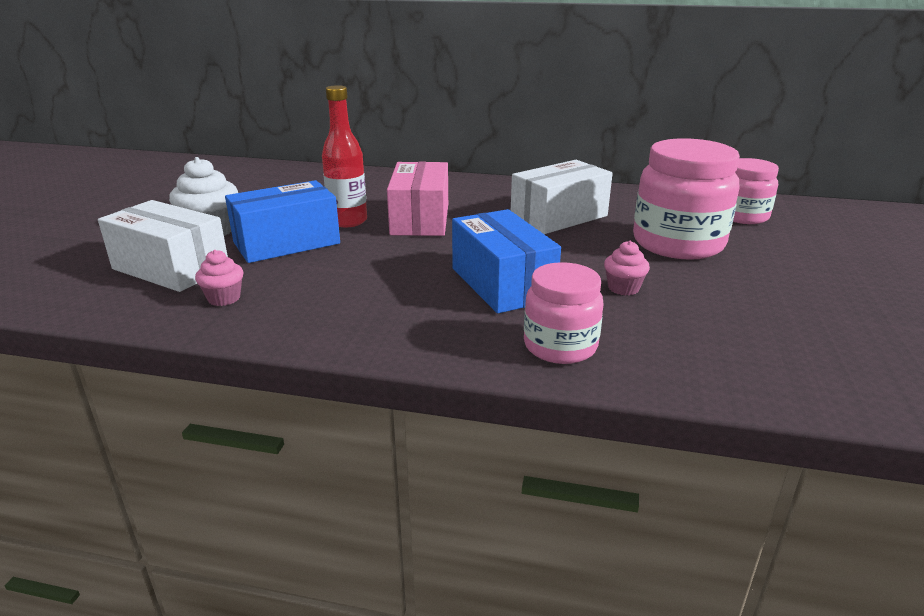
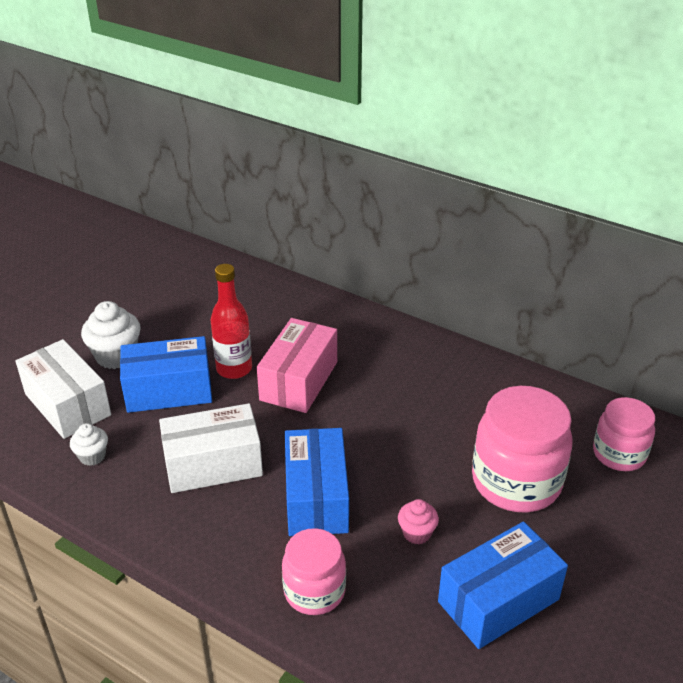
camera: 20 degrees right, 10 degrees up
pink cupcake [195,250,243,306] -> white cupcake [70,423,108,466]
white box [511,160,613,234] -> white box moved to [159,403,263,493]
none -> blue box [438,522,568,649]

